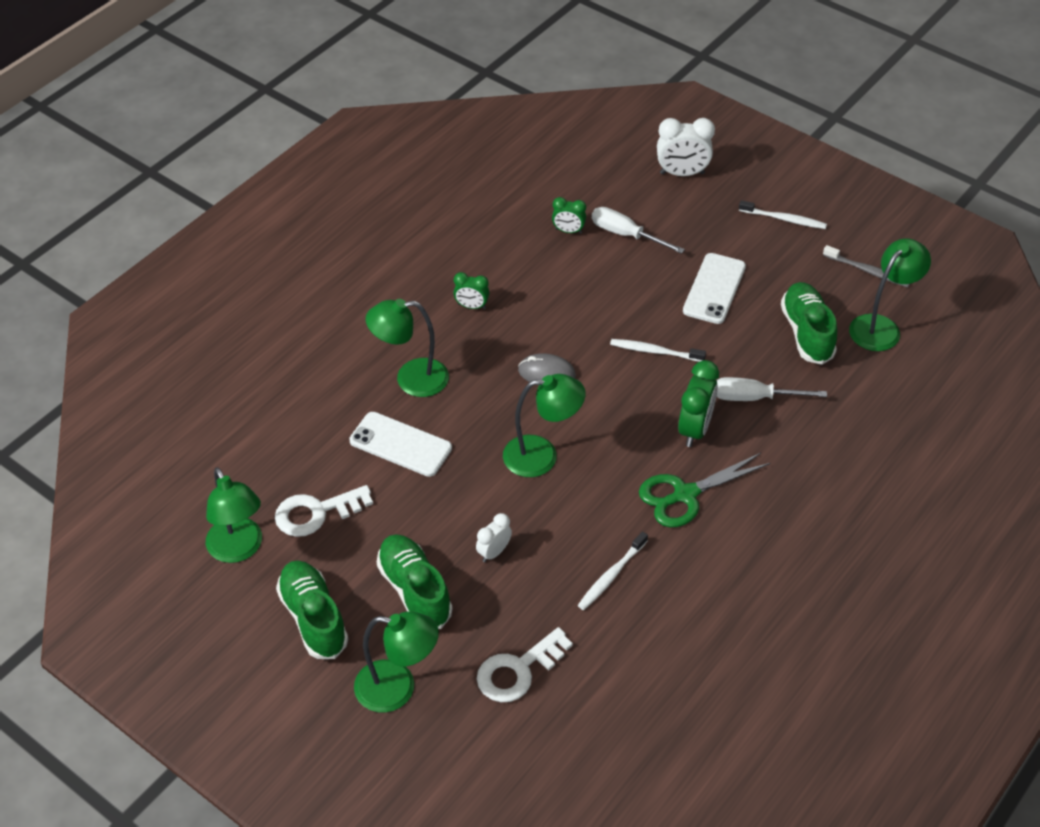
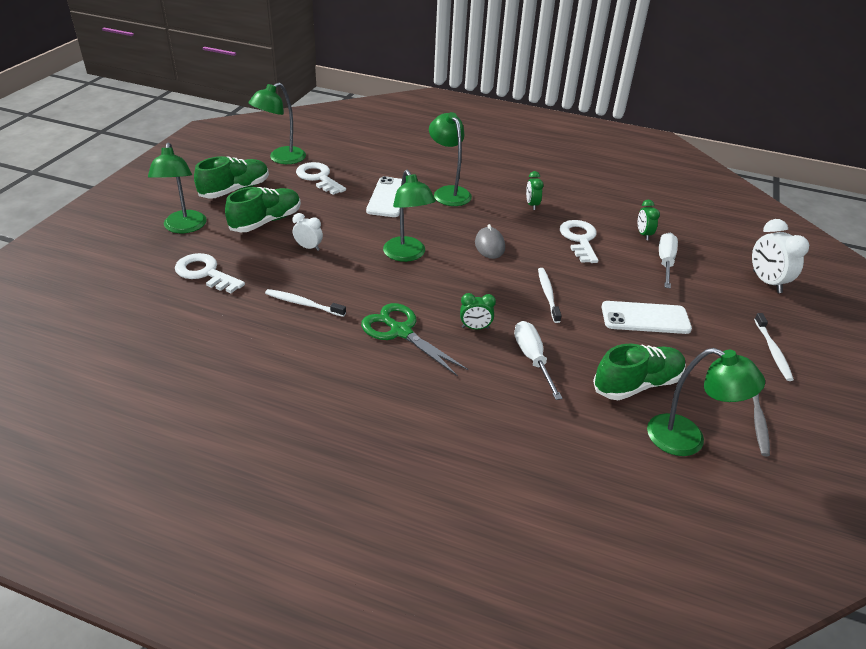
camera: 70 degrees right, 10 degrees down
green clock [678,360,719,447] -> green clock [460,293,496,329], size x0.59
none -> white key [560,220,598,263]

